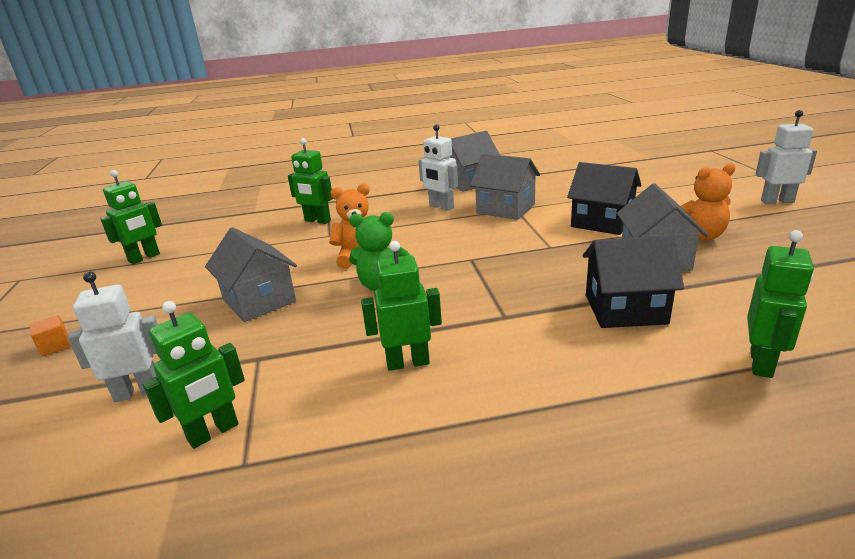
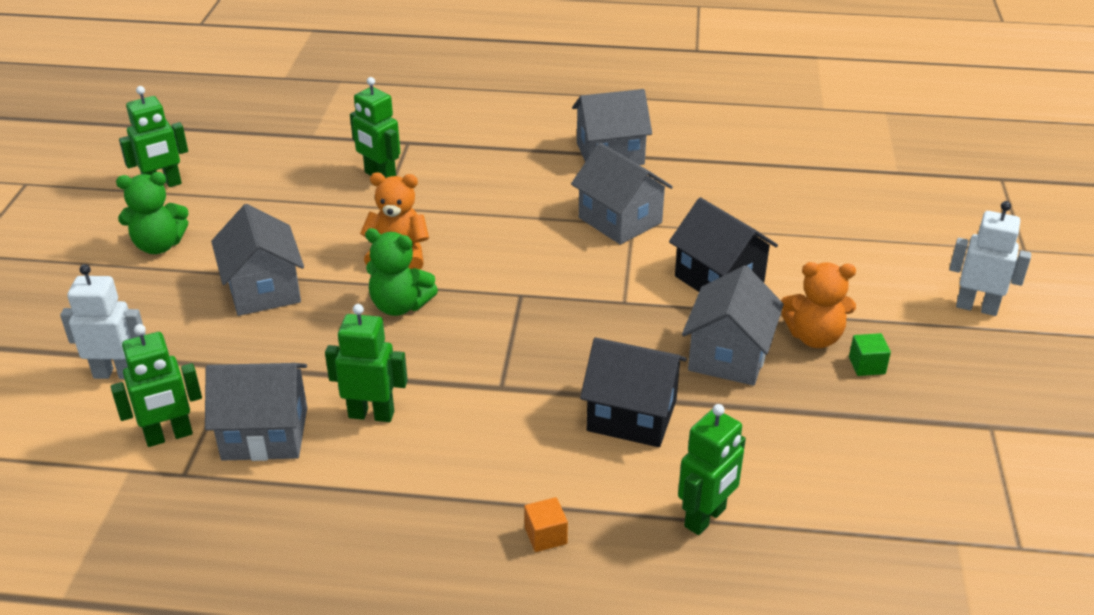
camera: 15 degrees right, 10 degrees up
orange cube [29,315,71,357] -> orange cube moved to [524,497,568,552]
white robot [418,124,458,211] -> none
none -> green teddy bear [116,172,189,254]
none -> grey house [205,363,307,461]
none -> green cube [849,333,891,376]

